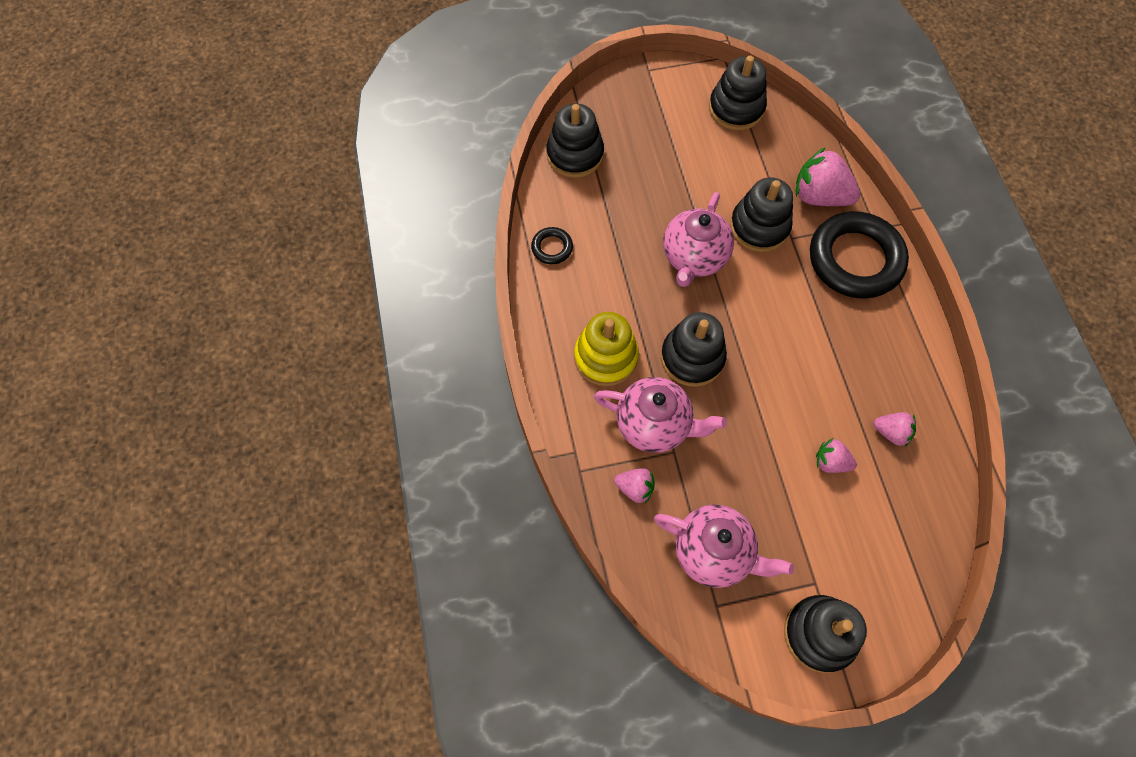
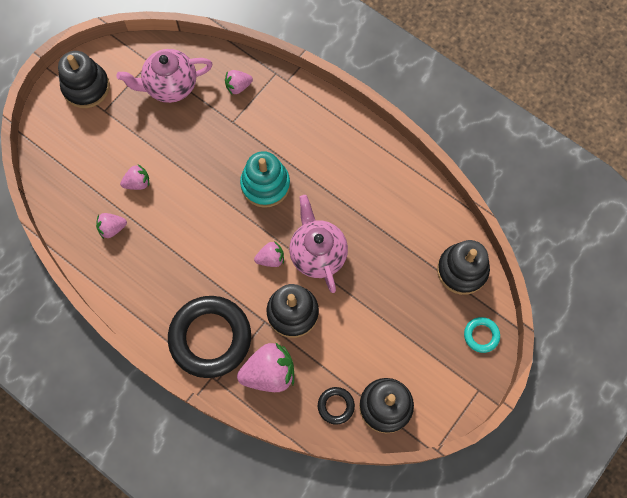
camera: 140 degrees right, 5 degrees up
black ring [531,227,573,264] -> black ring moved to [318,387,355,425]
yellow stacking toy [574,312,639,386] -> none
pink teapot [594,377,727,453] -> none
black stacking toy [661,312,727,387] -> turquoise stacking toy [240,151,290,208]
none -> pink strawberry [254,241,284,267]
none -> turquoise ring [464,317,500,353]

